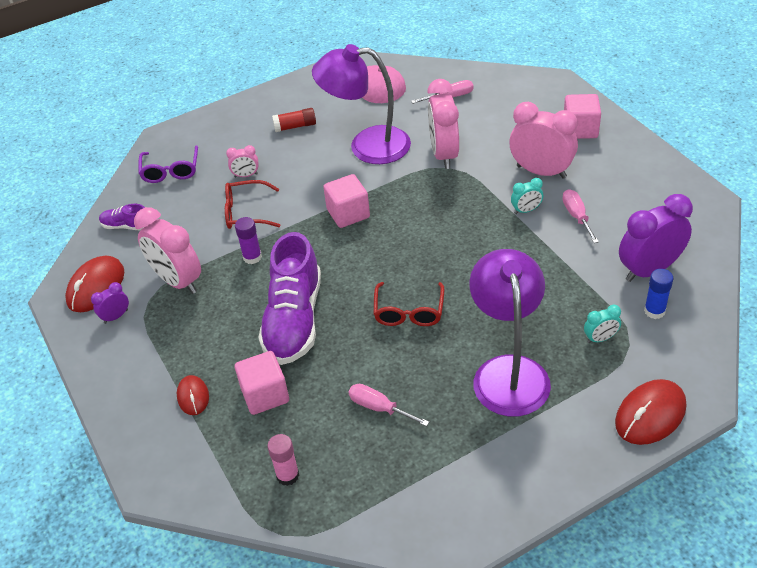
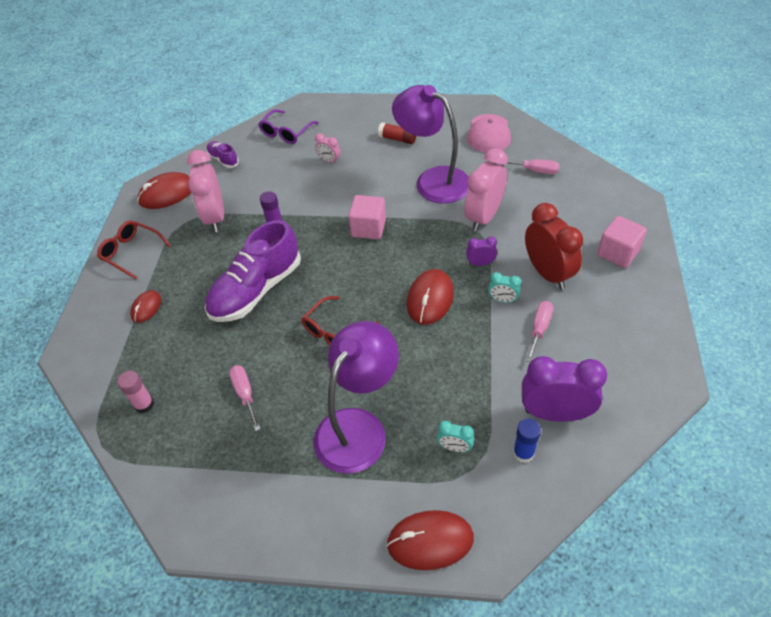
camera: 35 degrees right, 5 degrees up
purple clock [91,282,129,324] -> purple clock moved to [466,237,497,266]
red glasses [225,180,280,229] -> red glasses moved to [97,221,171,279]
pink cube [235,351,289,415] -> none
pink clock [509,102,578,179] -> red clock [525,203,583,289]
none -> red mouse [407,269,454,325]

